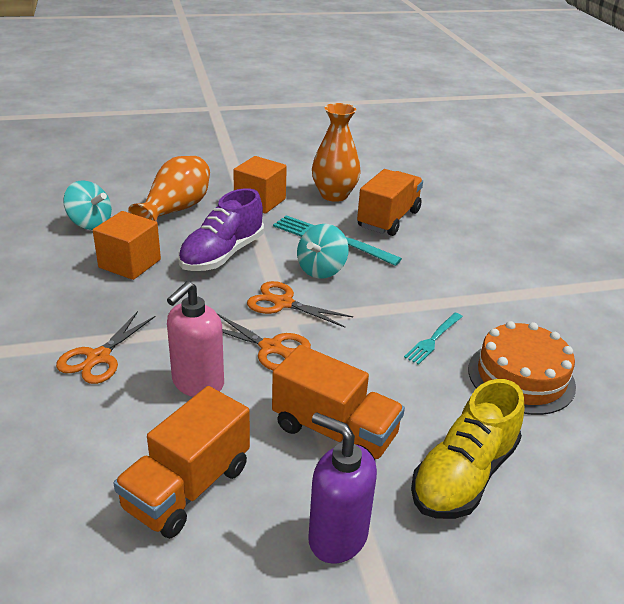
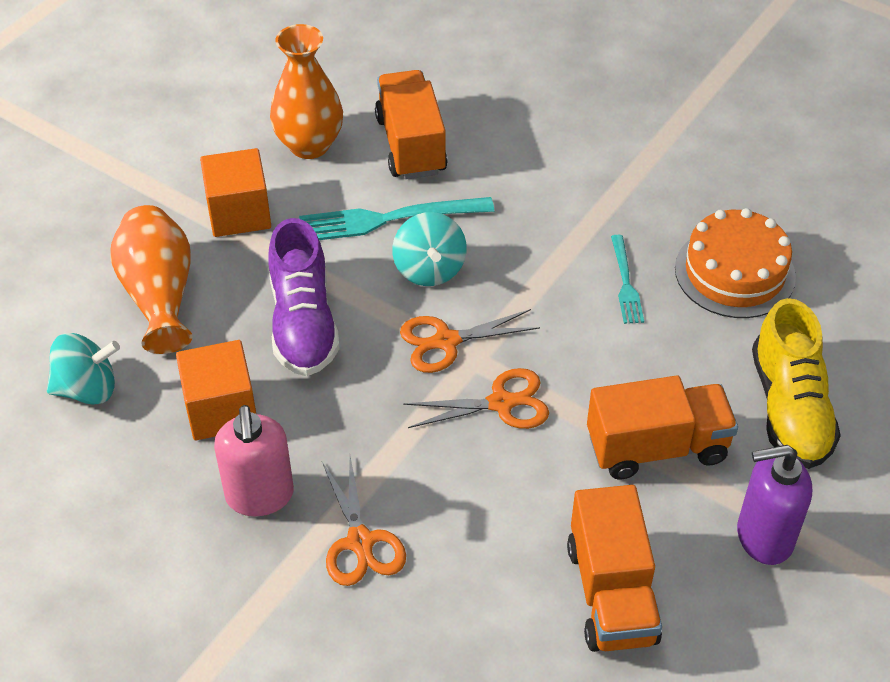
camera: 40 degrees left, 15 degrees up
pink soap dispenser [167,281,224,397] -> pink soap dispenser moved to [214,405,294,516]

